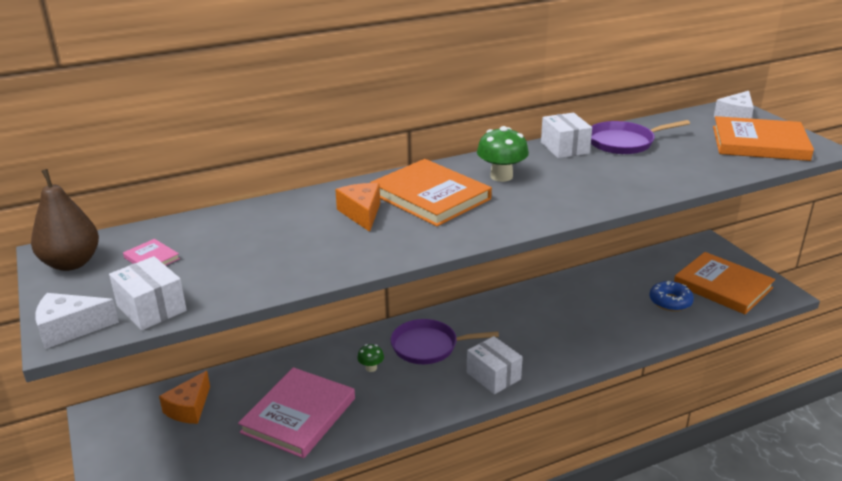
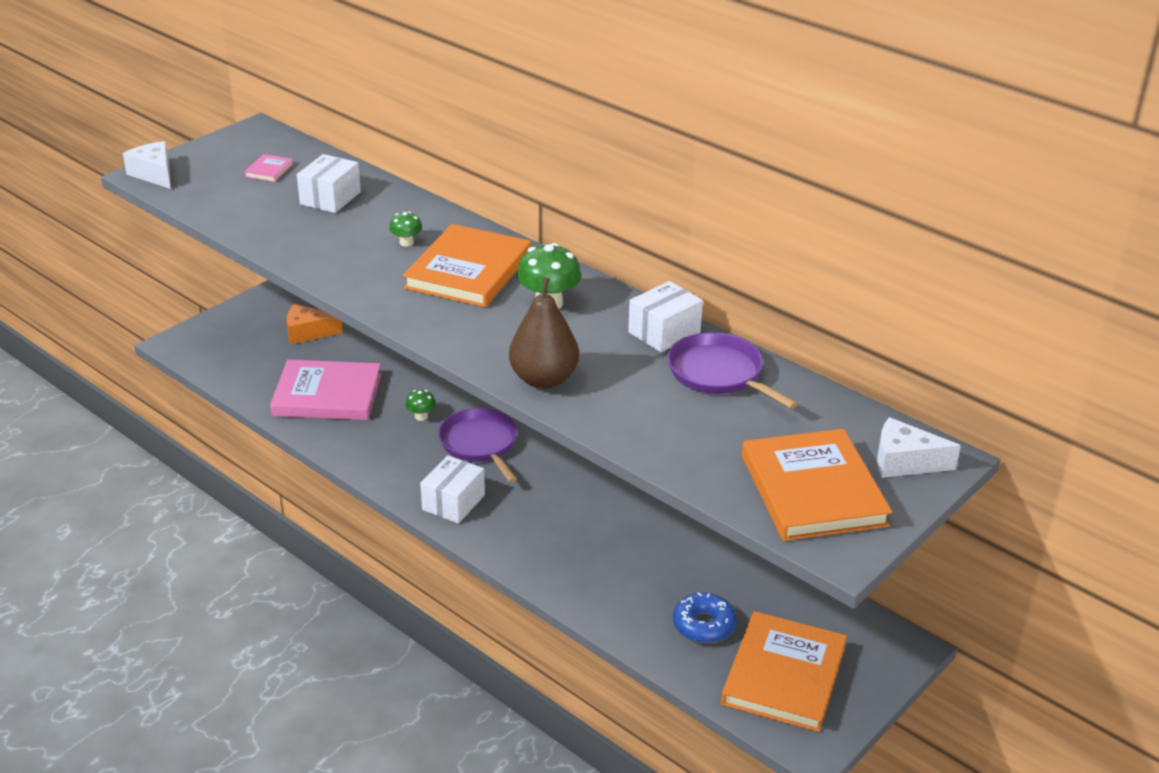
camera: 65 degrees right, 5 degrees up
brown pear [31,169,99,271] -> brown pear moved to [509,277,579,389]
white box [109,256,187,330] -> white box moved to [297,154,361,213]
orange cheese [335,183,380,232] -> green mushroom [389,212,422,247]

